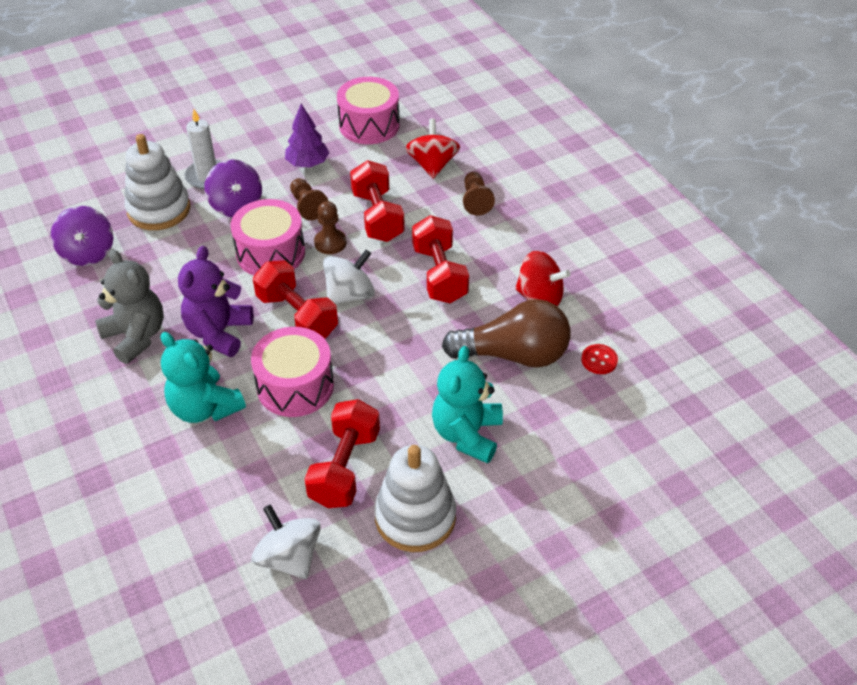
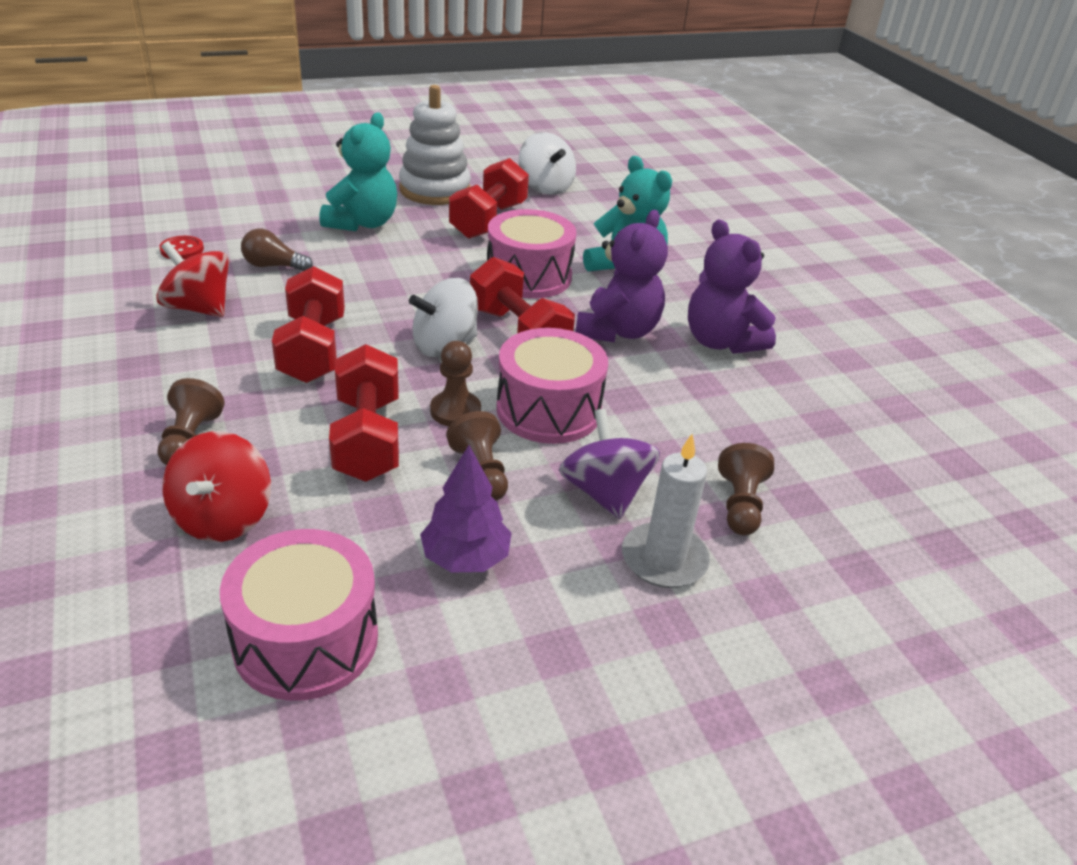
camera: 175 degrees left, 10 degrees down
purple spinning top [51,206,113,266] -> none
grey teddy bear [95,249,164,364] -> purple teddy bear [688,219,776,354]
white stacking toy [124,134,190,230] -> brown pawn [718,443,774,535]
brown light bulb [442,299,570,368] -> brown light bulb [241,228,313,271], size x0.48

